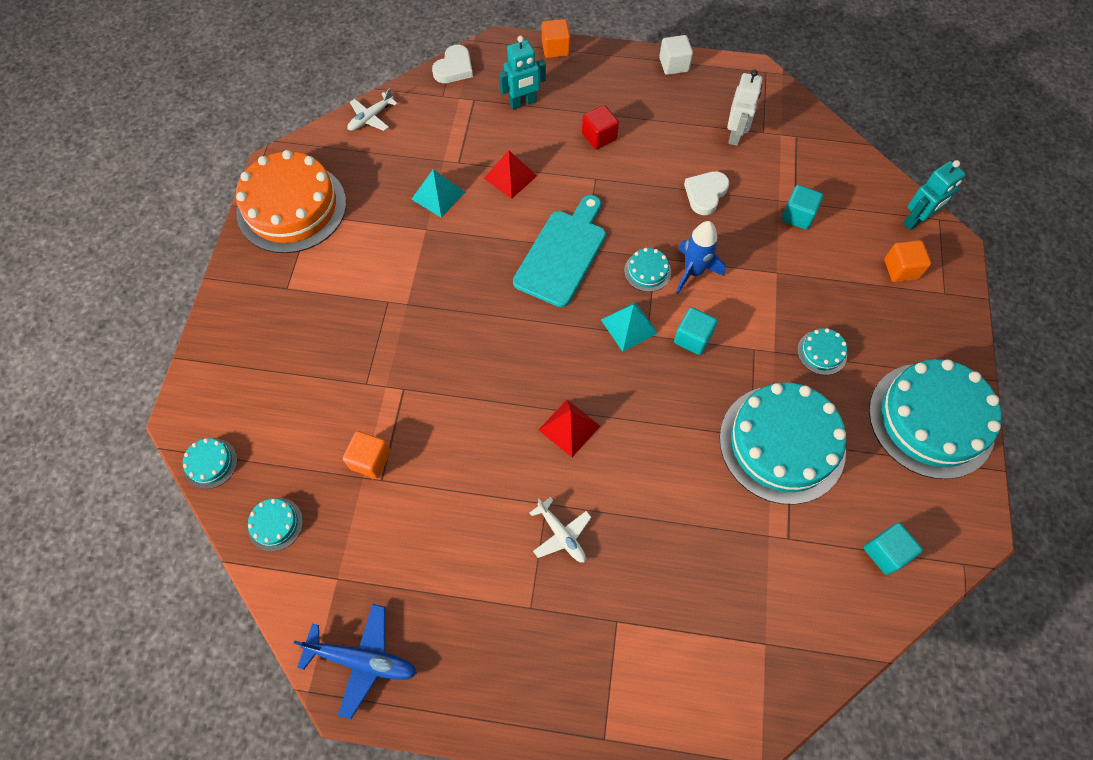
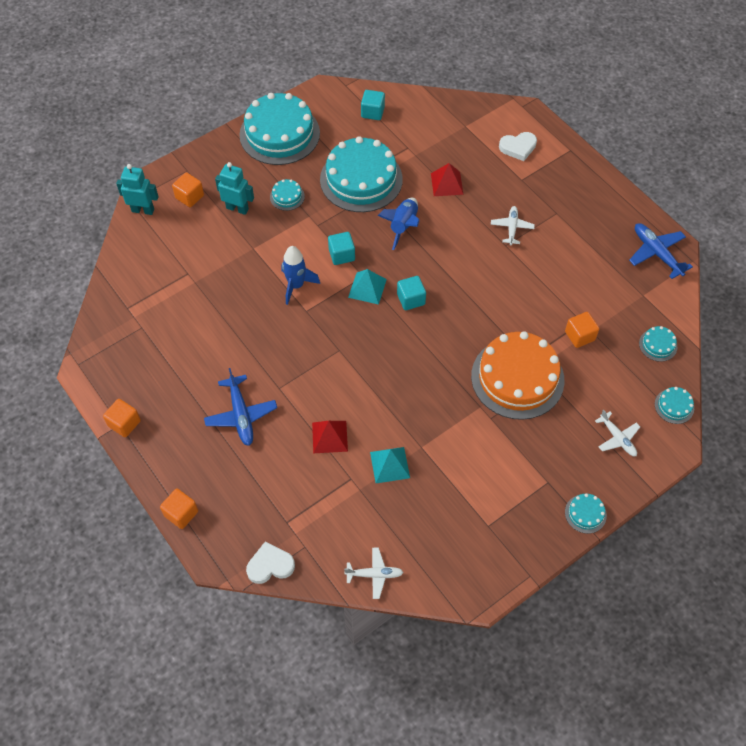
camera: 135 degrees left, 5 degrees down
orange cake [236,150,346,253] -> orange cake moved to [471,331,565,420]
turquoise robot [499,36,546,110] -> turquoise robot moved to [215,162,254,215]
turquoise cutting board [513,195,606,307] -> none
red pyramid [539,400,600,457] -> red pyramid moved to [431,163,463,196]
red cube [582,105,619,149] -> blue plane [204,368,277,446]
turquoise cake [624,248,671,292] -> turquoise cake moved to [565,493,607,534]
white cube [659,35,693,75] -> orange cube [103,399,141,437]
white heart [684,171,730,215] -> white heart moved to [499,132,537,161]
white robot [727,70,762,146] -> none
turquoise cube [781,185,823,230] -> turquoise cube moved to [397,276,426,310]
none -> blue rocket [377,198,420,250]
none -> white plane [595,409,640,456]

